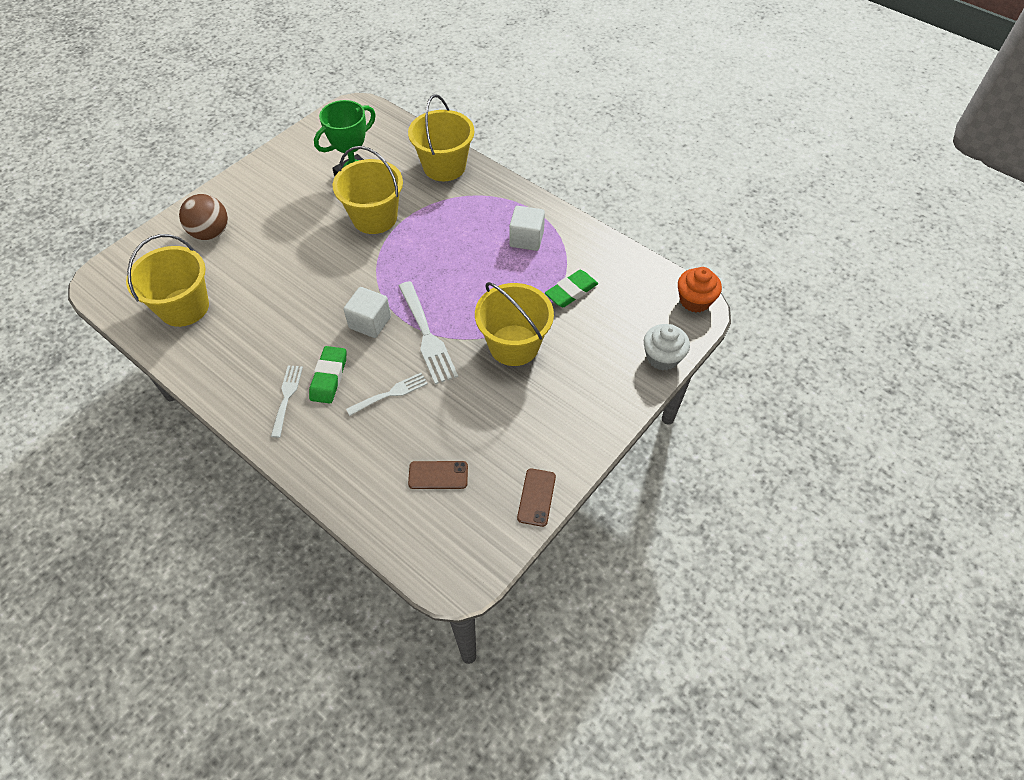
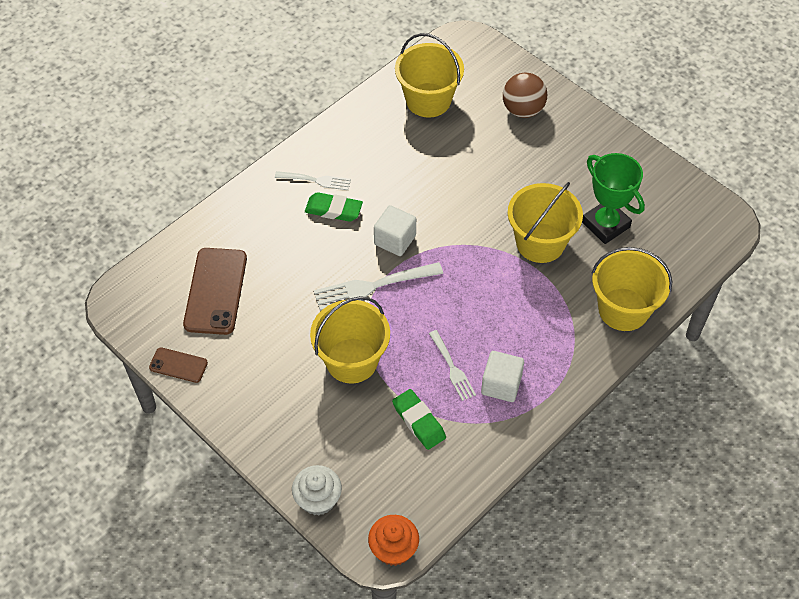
camera: 95 degrees right, 0 degrees up
white fork [346,373,428,416] -> white fork moved to [429,330,476,401]
brown phone [408,461,468,489] -> brown phone [183,248,247,335], size x1.89

